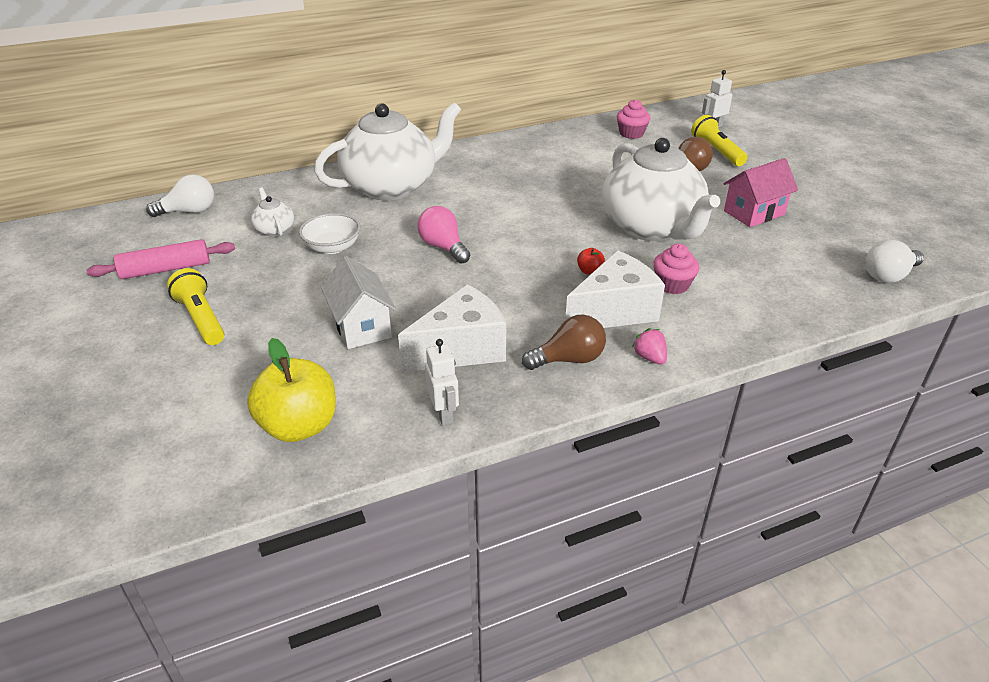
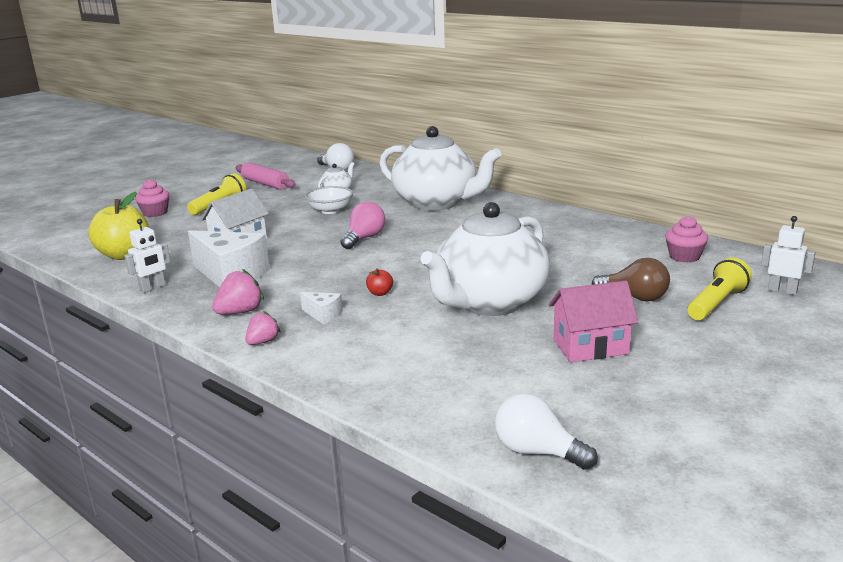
camera: 65 degrees right, 15 degrees down
brown light bulb [522,314,606,370] -> pink strawberry [212,269,264,315]
white cheese [565,250,665,328] -> white cheese [300,292,343,324], size x0.46
pink cupcake [653,244,699,294] -> pink cupcake moved to [135,179,169,217]
pink house [723,158,798,227] -> pink house turned 45 degrees counterclockwise [549,281,639,362]

